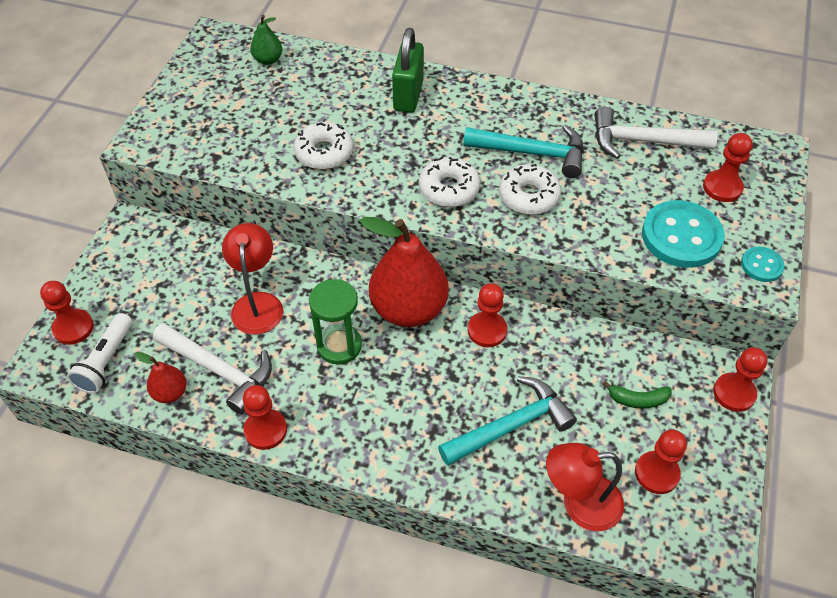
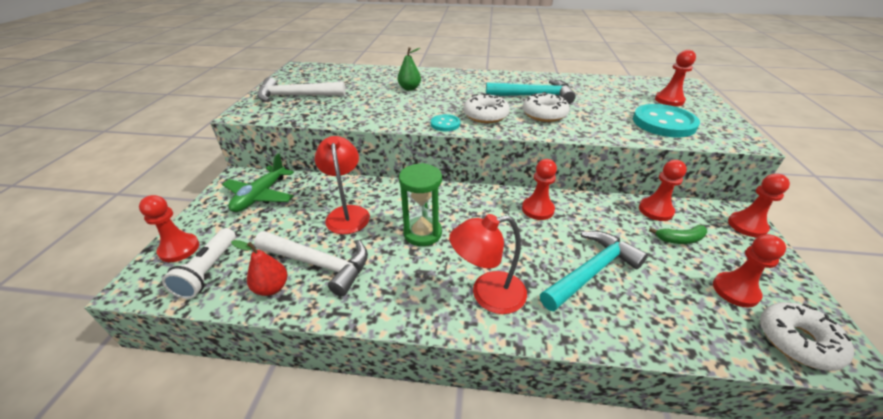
camera: 10 degrees left, 15 degrees down
red pawn [243,385,287,450] -> red pawn moved to [639,160,687,221]
green pear [250,15,282,65] -> green pear moved to [398,47,421,91]
white donut [294,122,353,170] -> white donut moved to [760,302,854,371]
red pear [360,217,449,327] -> none
green padlock [392,28,424,113] -> none
red lamp [546,443,624,531] -> red lamp moved to [449,214,527,314]
white hammer [595,107,718,159] -> white hammer moved to [257,77,346,102]
turquoise button [741,247,785,282] -> turquoise button moved to [431,114,460,131]
none -> green plane [222,153,294,212]

